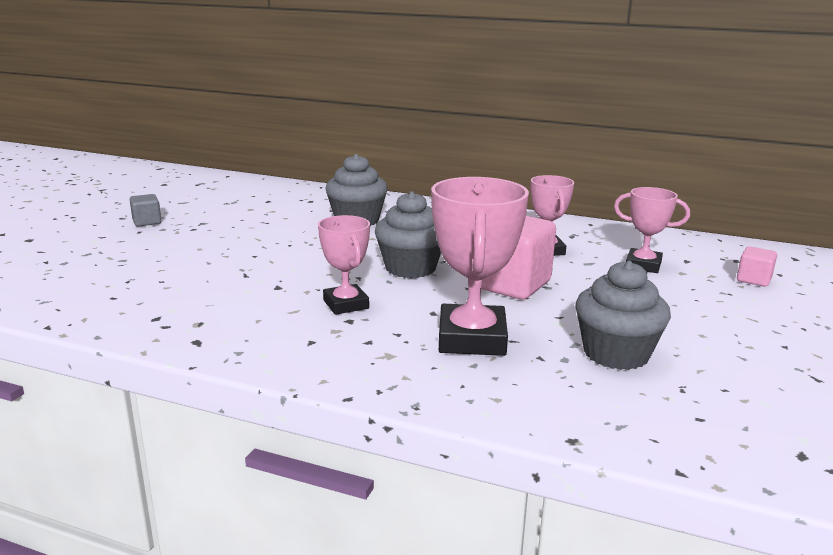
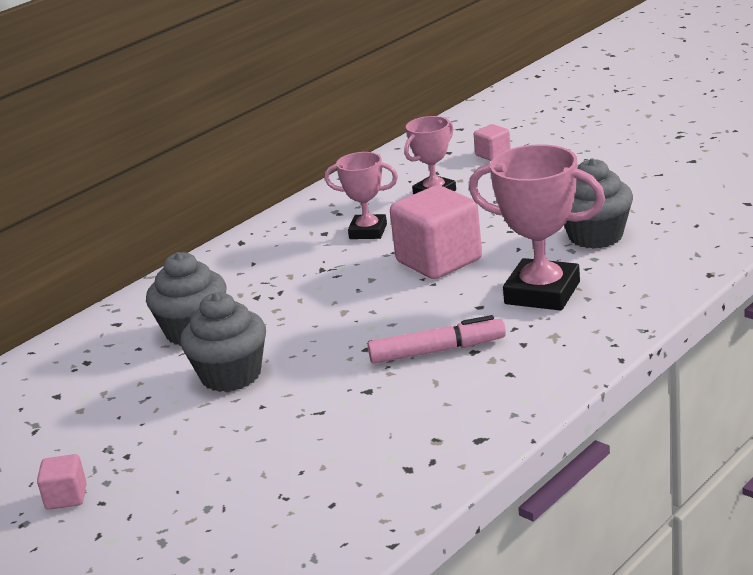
camera: 65 degrees left, 5 degrees up
grey cube [130,194,161,227] -> pink cube [37,454,87,510]
pink trophy [318,215,370,315] -> pink marker [367,315,506,363]
grey cupcake [375,191,441,278] -> grey cupcake moved to [180,292,266,392]

